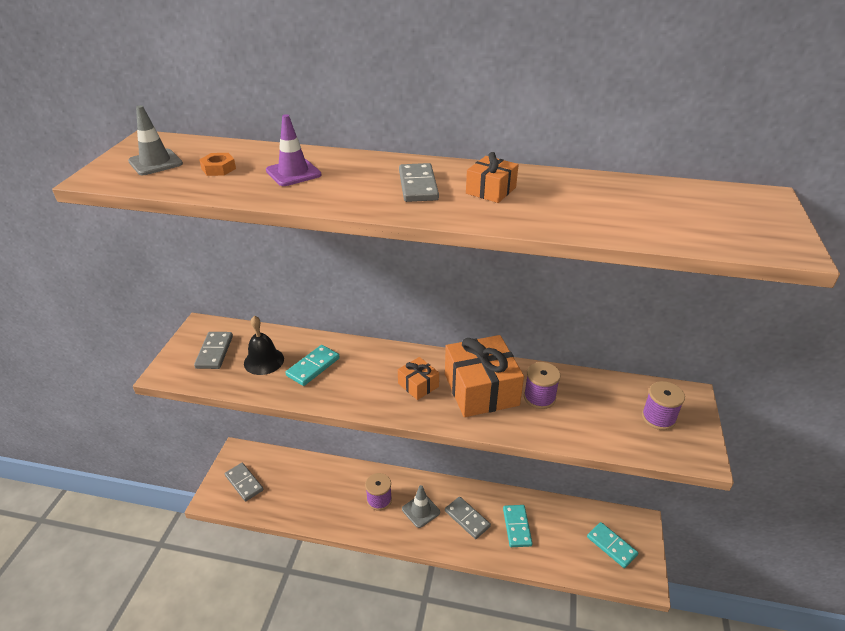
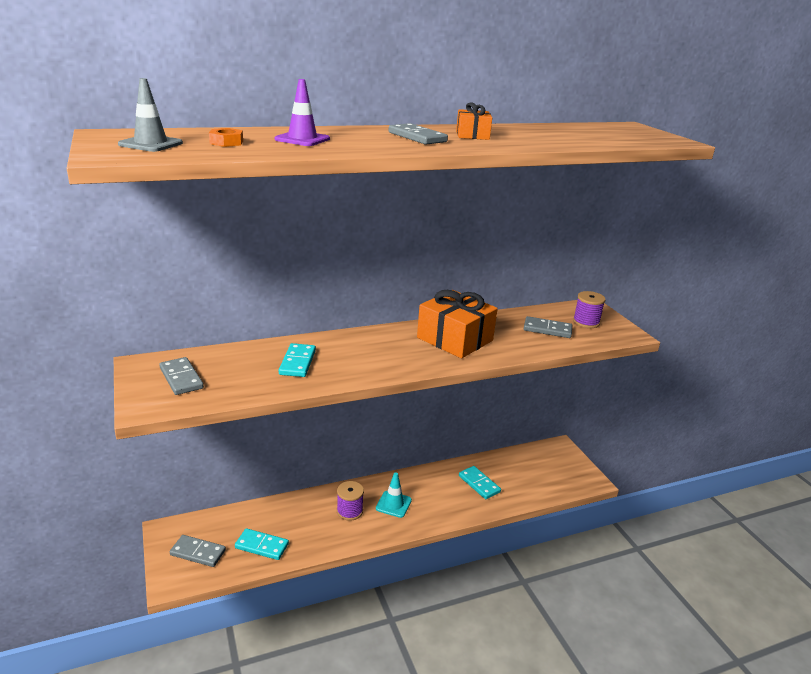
camera: 35 degrees left, 10 degrees down
black bell [244,316,284,375] -> none
orange gift [398,357,439,400] -> none
grey traffic cone [402,485,440,528] -> turquoise traffic cone [376,472,412,518]
grey domino [445,497,491,539] -> grey domino moved to [524,316,572,338]
purple spool [524,362,561,409] -> none
turquoise domino [587,522,638,568] -> turquoise domino moved to [235,528,289,560]

